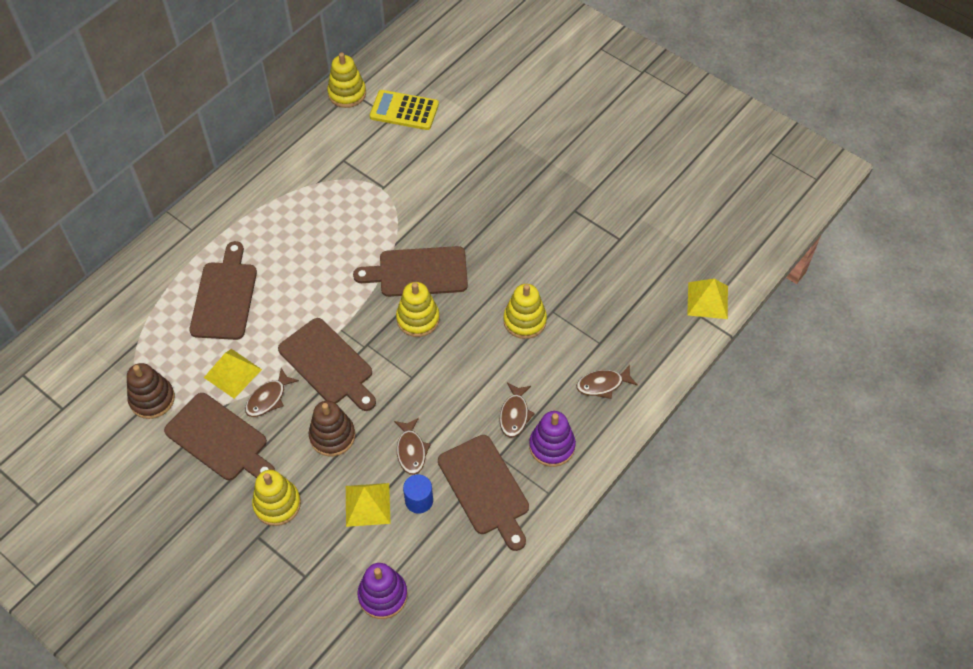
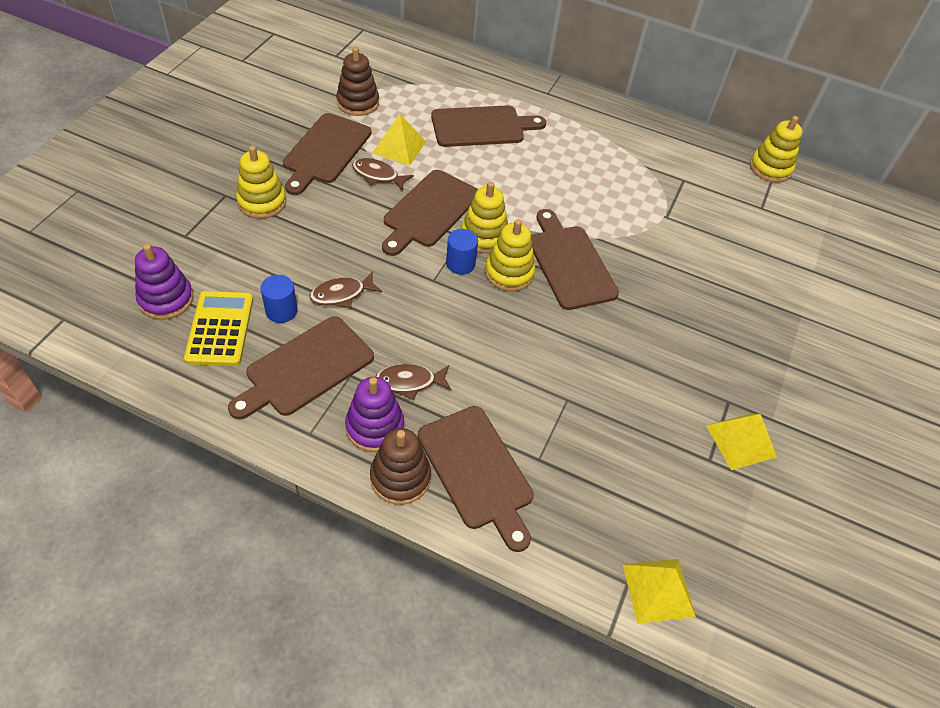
camera: 70 degrees right, 5 degrees down
brown stacking toy [309,401,355,456] -> brown stacking toy moved to [370,428,431,505]
yellow pyramid [346,483,391,527] -> yellow pyramid moved to [706,414,777,470]
yellow calculator [369,90,439,130] -> yellow calculator moved to [184,291,253,366]
yellow stacking toy [503,284,547,339] -> yellow stacking toy moved to [461,182,508,253]
brown fish [576,365,638,399] -> brown cutting board [418,406,534,552]
none -> blue cylinder [446,229,478,275]

